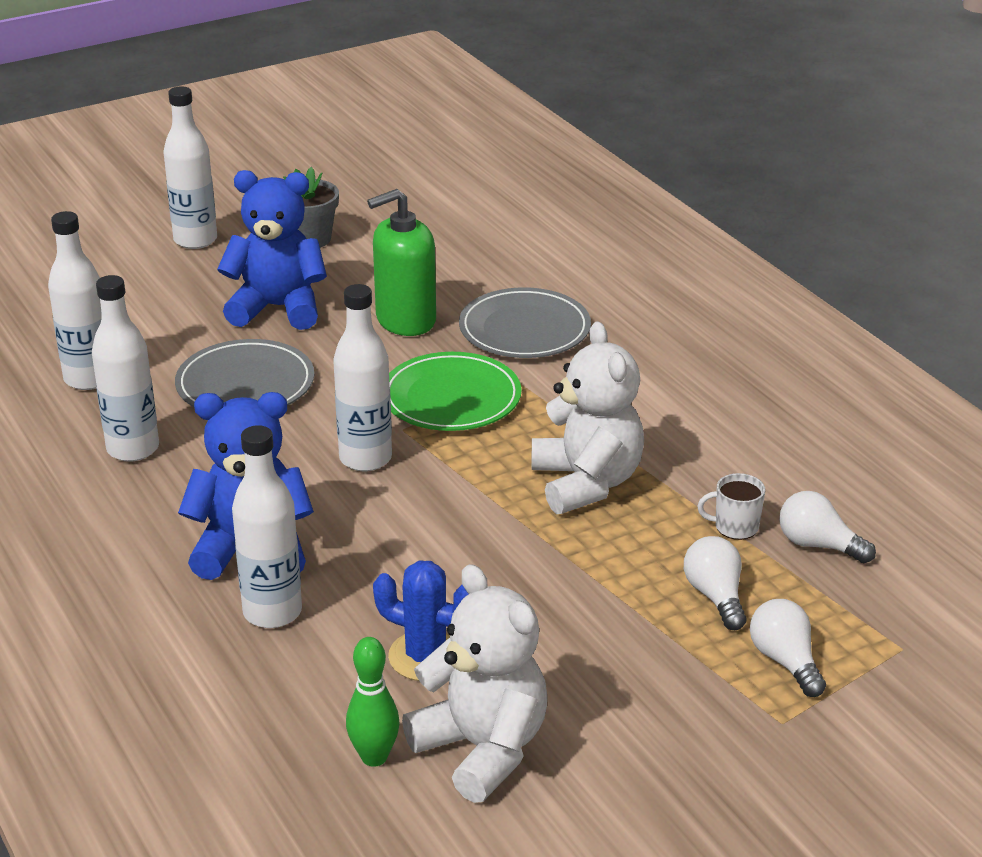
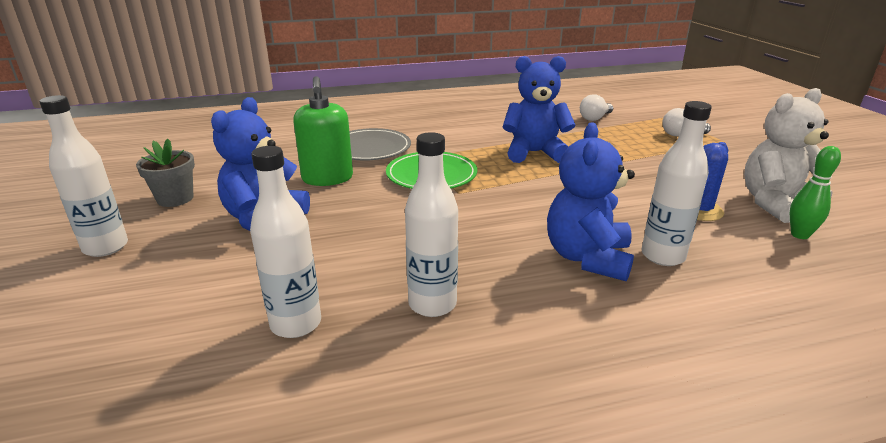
camera: 75 degrees left, 5 degrees down
grey plate [175,339,314,407] -> none
white bottle [333,284,392,471] -> none
white teddy bear [532,321,644,514] -> blue teddy bear [502,56,575,163]
white light bulb [684,536,746,630] -> none
white mug [697,473,765,540] -> none

